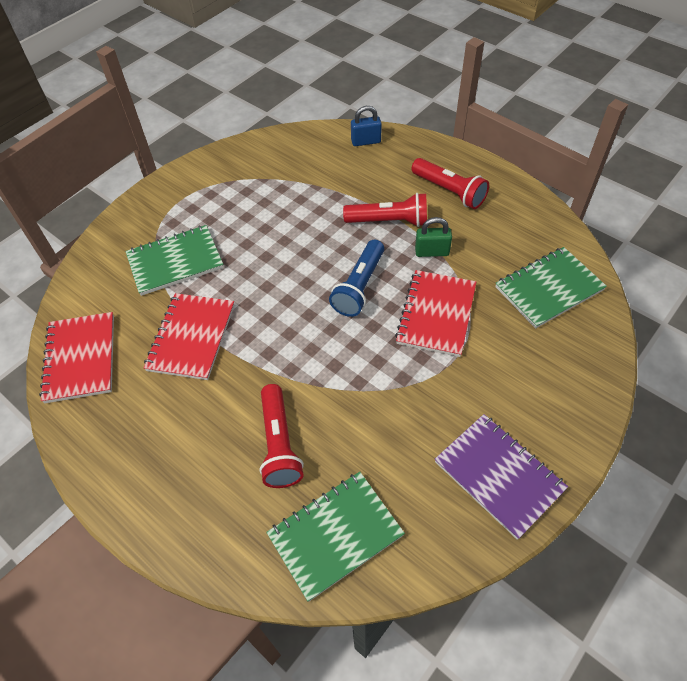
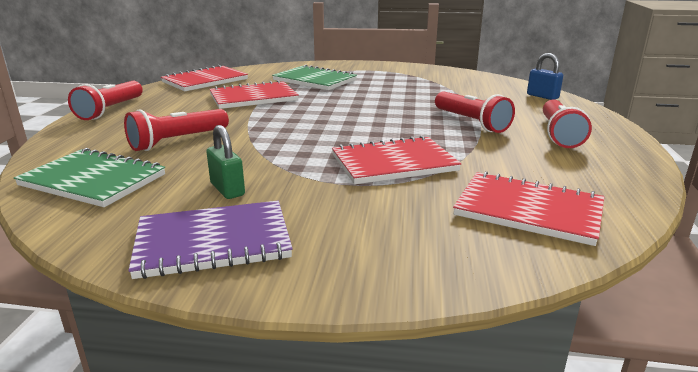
camera: 55 degrees right, 30 degrees down
blue flashlight [329,239,384,317] -> none
green padlock [415,217,452,257] -> green padlock moved to [206,125,245,199]
purple notebook [435,414,568,540] -> purple notebook turned 60 degrees clockwise [128,201,293,279]
green notebook [495,247,607,328] -> red notebook [453,171,604,246]
none -> red flashlight [68,81,143,120]

